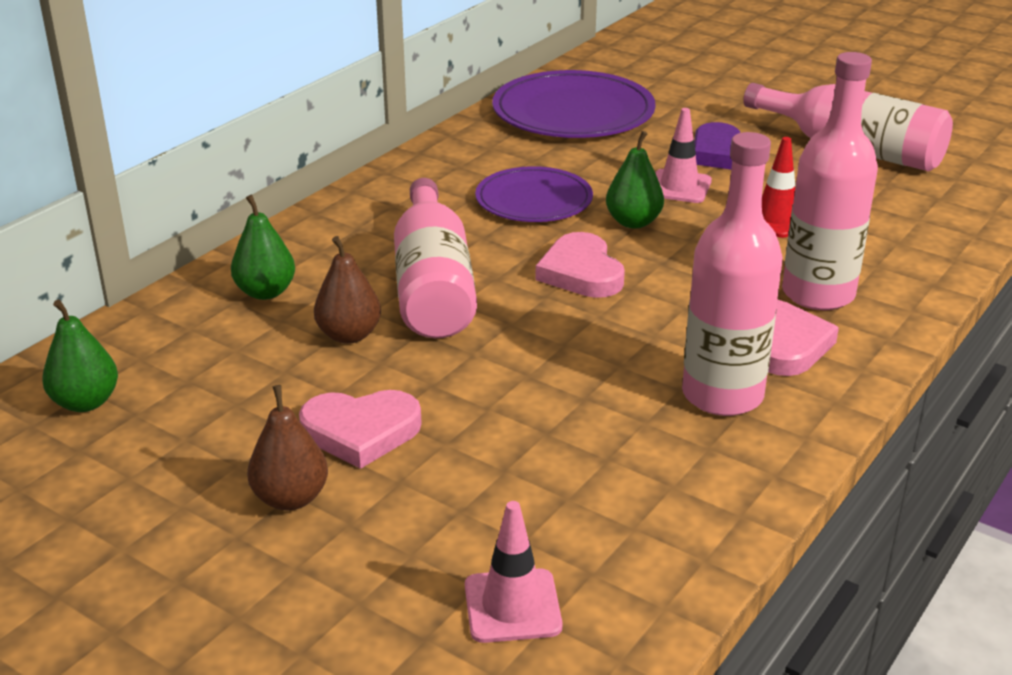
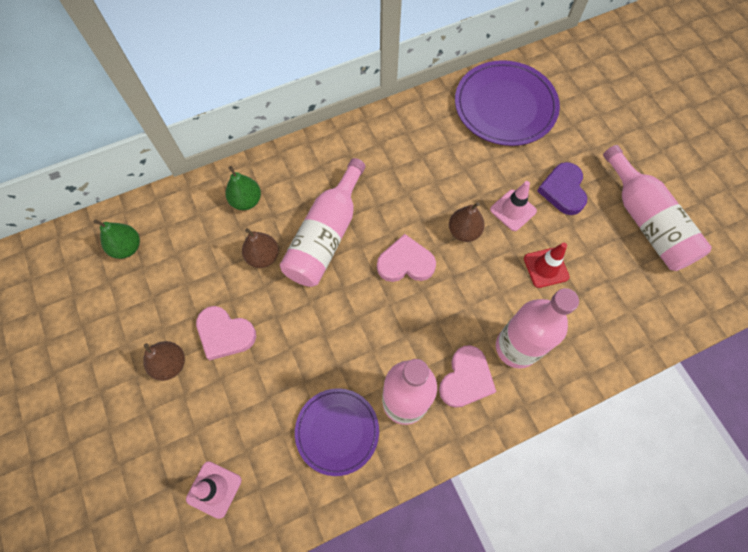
camera: 30 degrees right, 35 degrees up
purple plate [475,166,593,222] -> purple plate moved to [295,388,379,476]
pink heart [535,232,625,298] -> pink heart turned 75 degrees clockwise [377,234,436,282]
green pear [606,131,664,229] -> brown pear [449,202,485,242]

